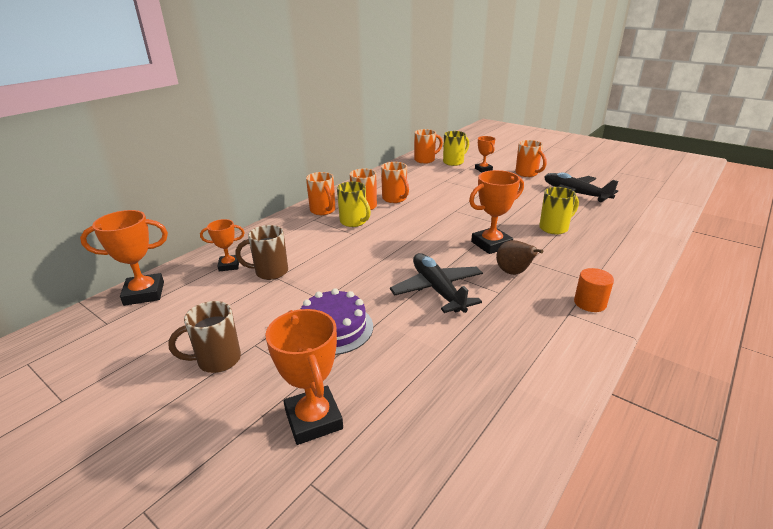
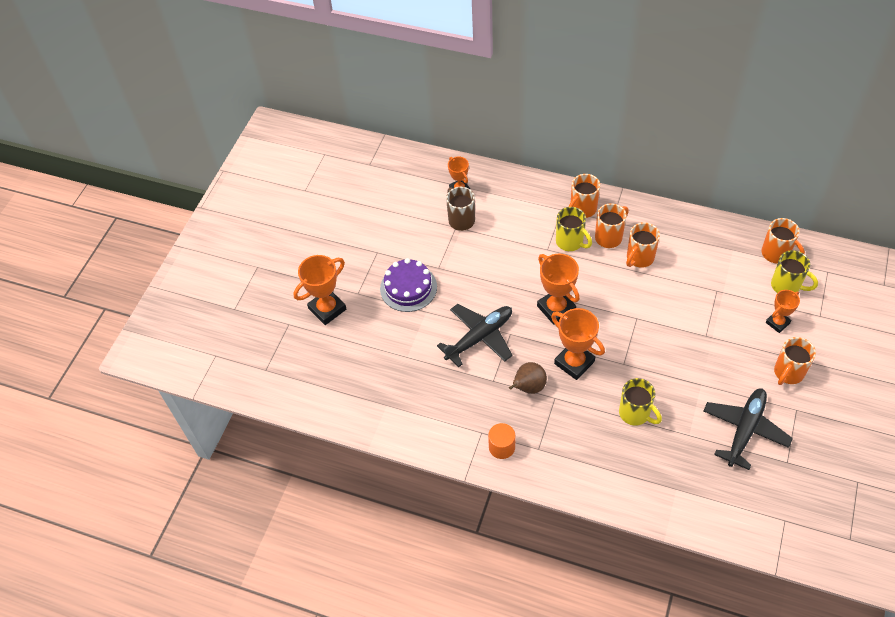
camera: 75 degrees right, 25 degrees up
orange trophy [80,210,168,306] -> orange trophy moved to [537,254,580,325]
brown mug [168,301,241,373] -> none
yellow mug [337,181,371,227] -> yellow mug turned 75 degrees counterclockwise [556,207,592,251]

